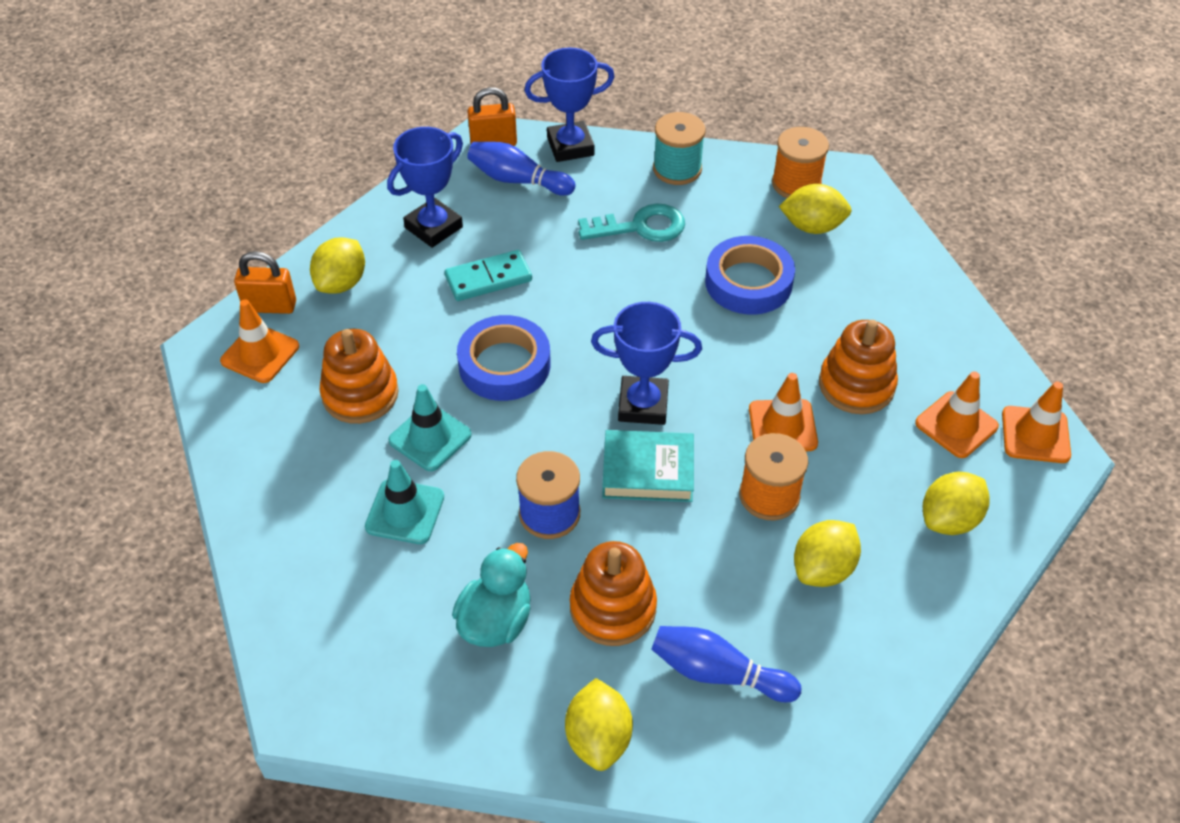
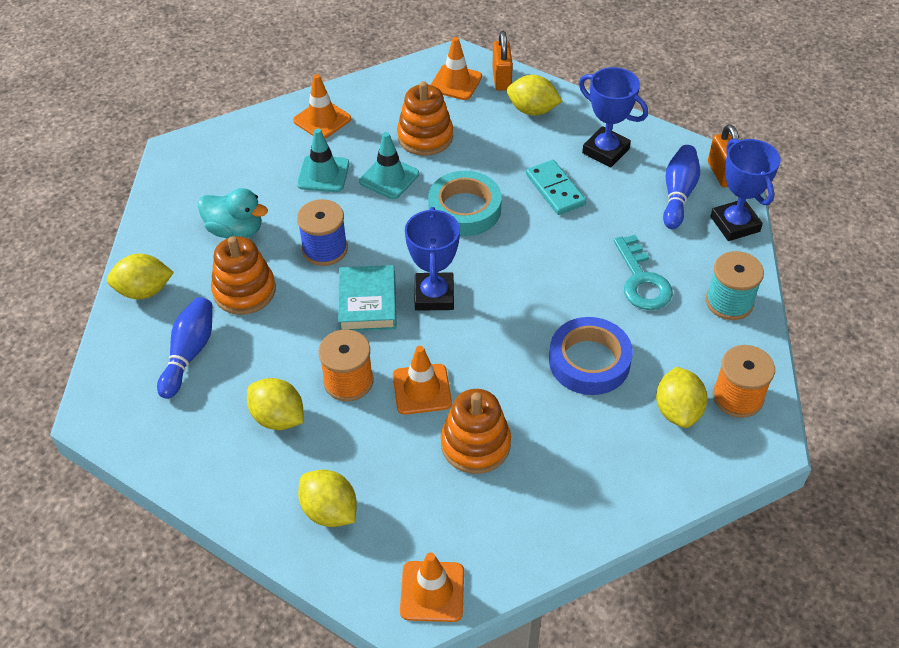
camera: 85 degrees right, 0 degrees up
blue tape [457,315,551,401] -> turquoise tape [428,171,502,236]
orange traffic cone [915,371,999,458] -> orange traffic cone moved to [293,74,351,139]

